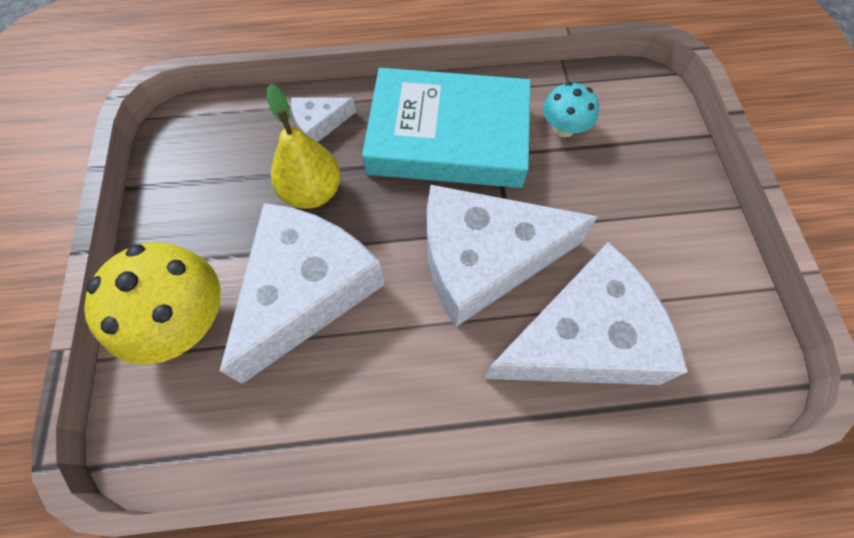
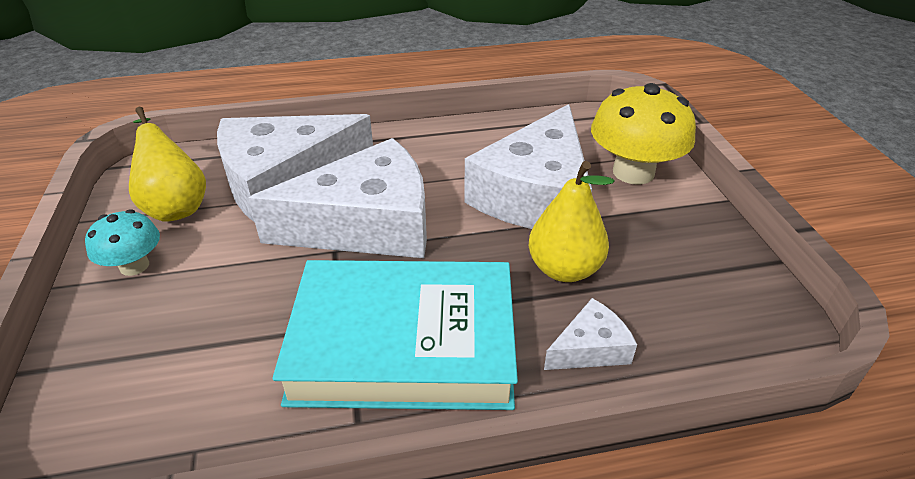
camera: 175 degrees right, 25 degrees down
turquoise mushroom [543,82,599,137] -> turquoise mushroom moved to [85,209,160,276]
none -> yellow pear [129,107,206,222]

